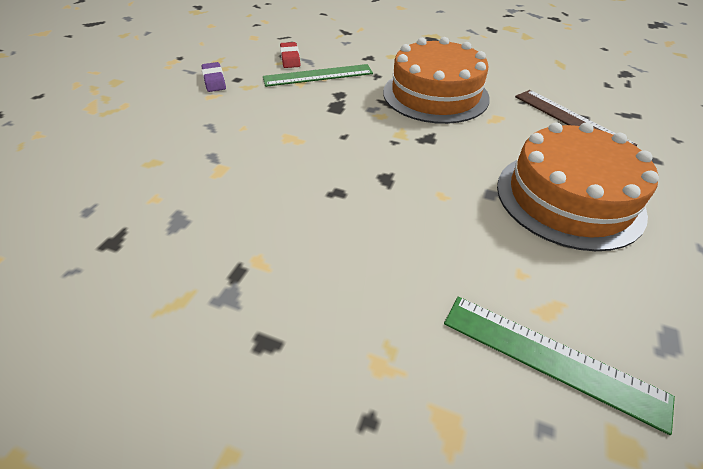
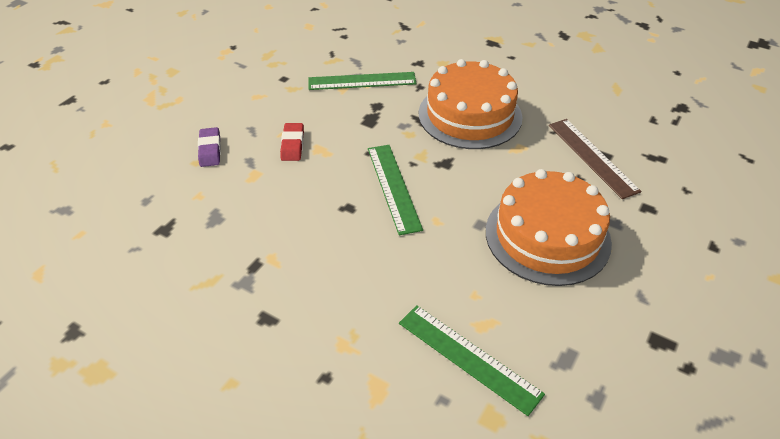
camera: 10 degrees right, 0 degrees up
purple eraser [201,62,226,92] -> purple eraser moved to [198,127,221,167]
red eraser [280,42,301,68] -> red eraser moved to [280,123,304,161]
none -> green ruler [368,145,423,235]

